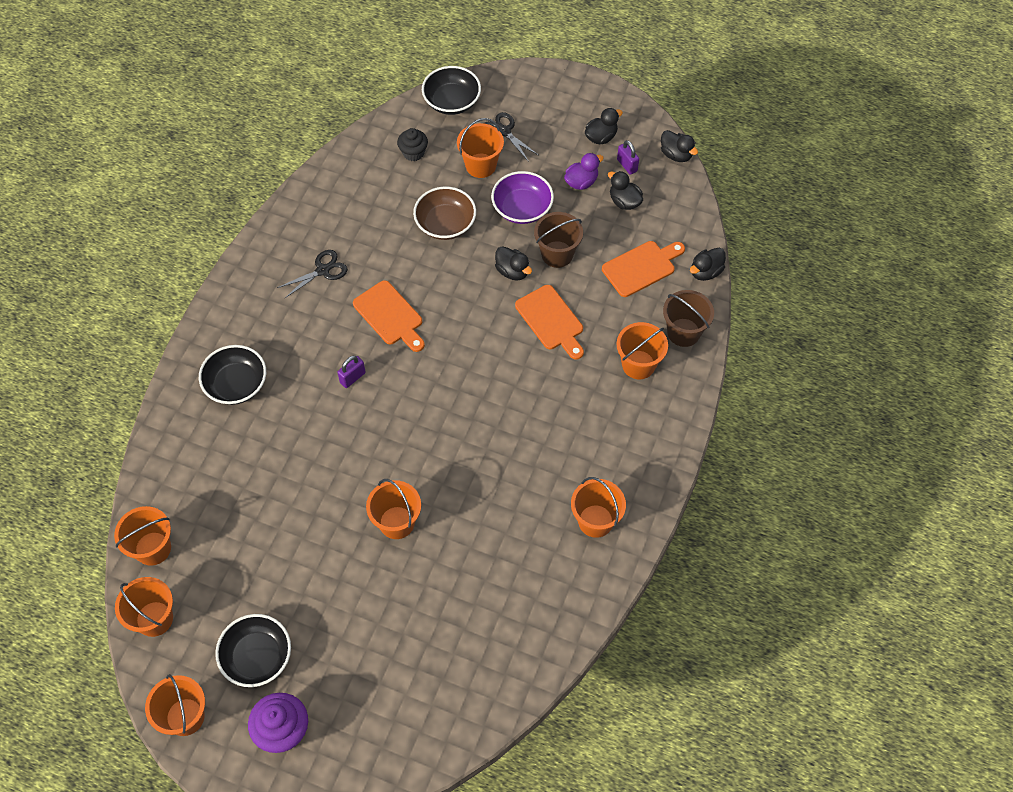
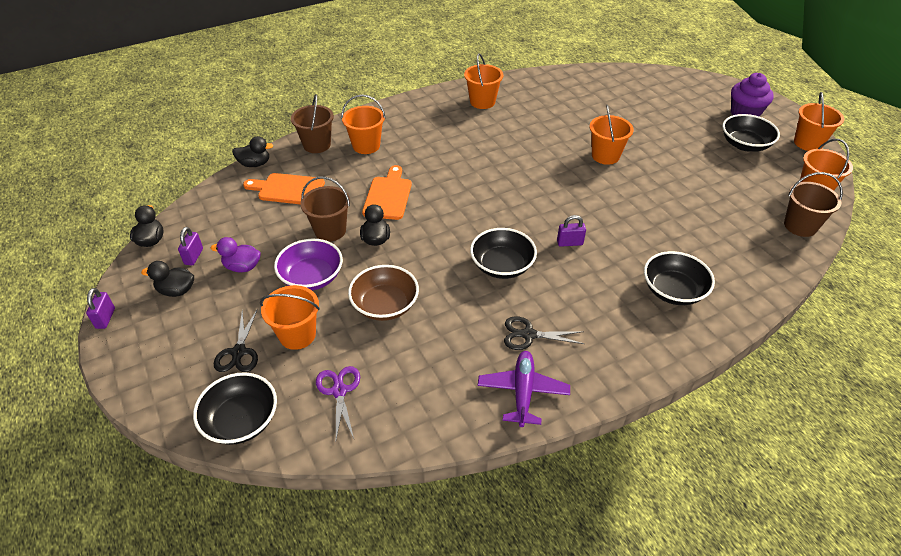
camera: 140 degrees left, 15 degrees down
orange bucket [114,506,171,566] -> brown bucket [784,172,843,237]
orange cutting board [353,280,425,352] -> black bowl [470,228,537,279]
black cupcake [397,128,428,161] -> purple scissors [316,366,360,439]
black duck [608,171,643,210] -> none
none -> purple padlock [86,288,115,329]
none -> purple plane [478,351,570,427]

